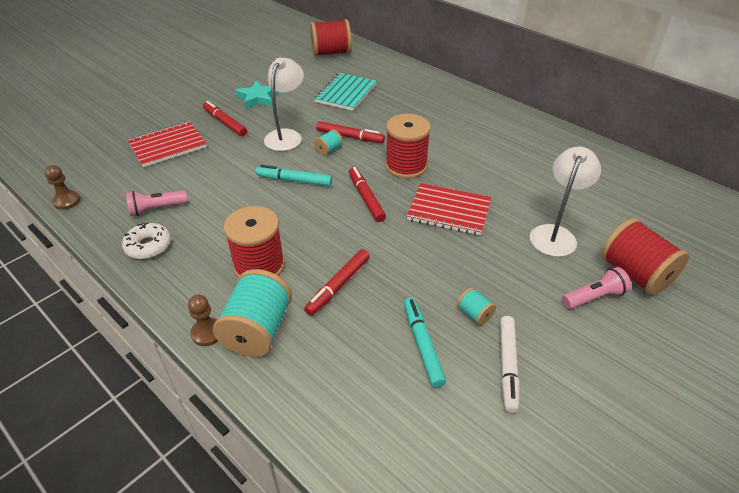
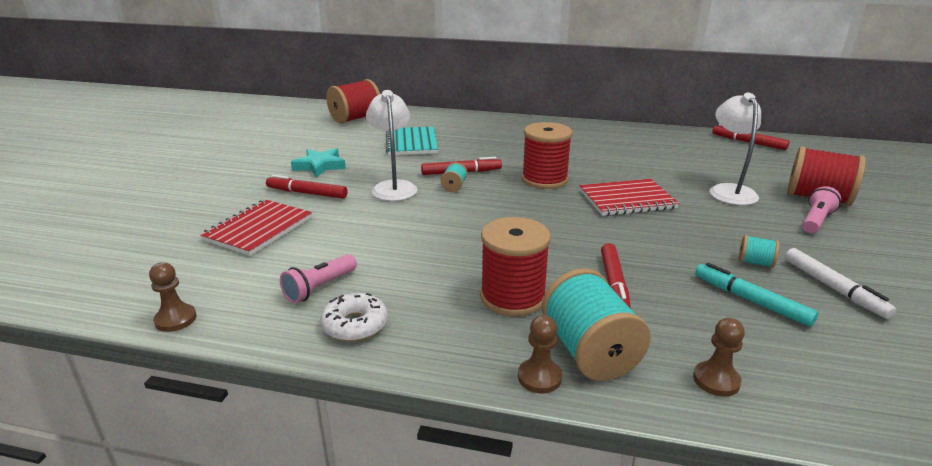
camera: 30 degrees left, 15 degrees down
turquoise marker [256,165,332,186] -> none
red marker [349,167,386,222] -> red marker moved to [712,124,789,150]
none -> brown pawn [693,318,745,397]

